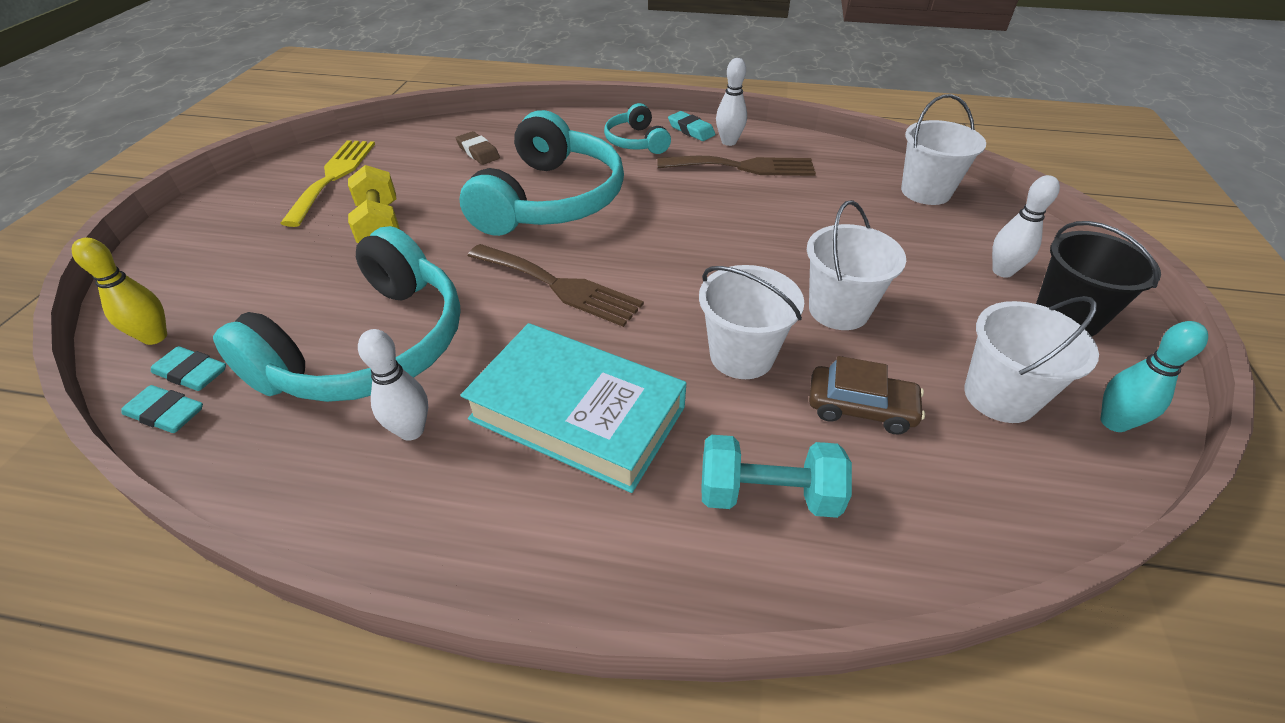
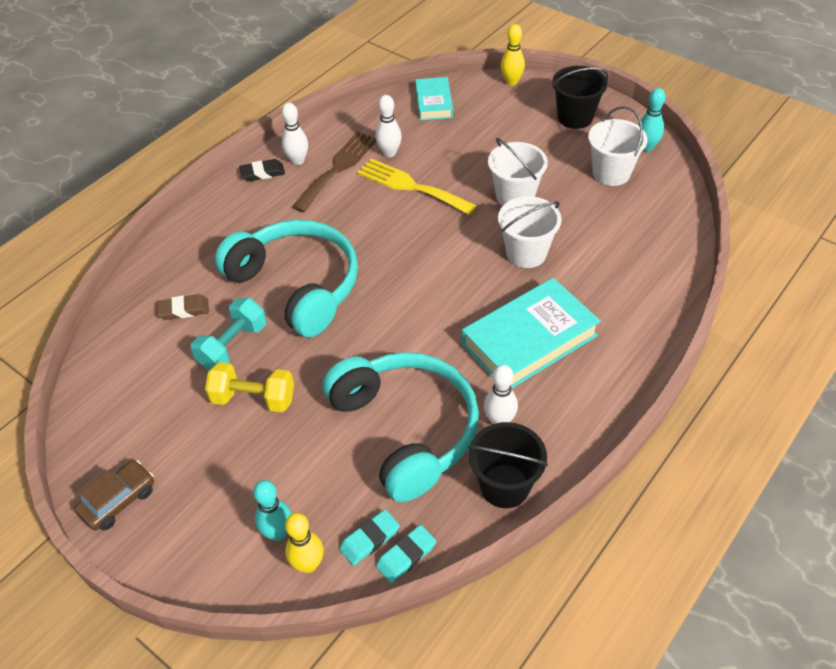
camera: 60 degrees left, 5 degrees up
yellow fork [280,140,375,227] -> yellow fork moved to [357,158,477,215]
brown fork [468,244,644,327] -> none
turquoise headphones [604,103,671,154] -> none
turquoise eraser [668,111,716,141] -> black eraser [239,159,285,181]
turquoise dumbbell [701,435,852,518] -> turquoise dumbbell moved to [191,298,266,370]
brown car [809,356,925,434] -> brown car moved to [74,460,154,531]
white bucket [901,94,986,205] -> turquoise book [415,77,453,120]
white bowling pin [992,175,1060,278] -> white bowling pin moved to [376,95,402,157]
none -> turquoise bowling pin [253,480,292,541]
none -> black bucket [468,422,548,508]
none -> yellow bowling pin [501,24,525,86]

